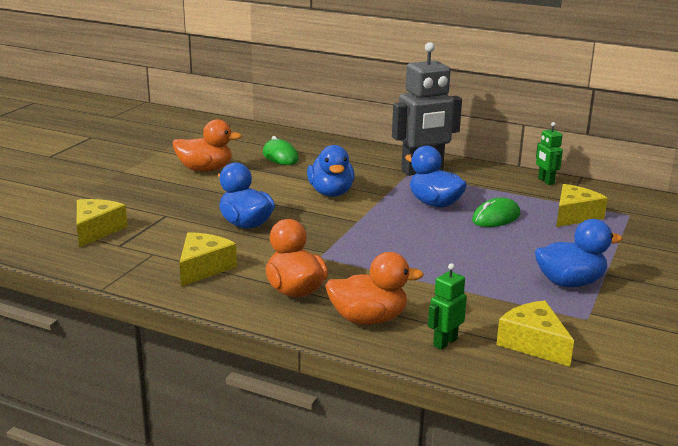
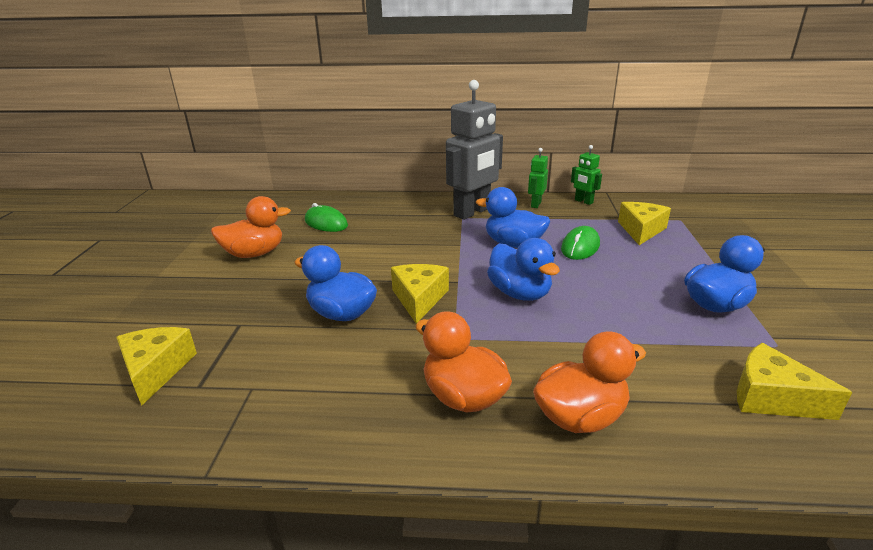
camera: 20 degrees left, 5 degrees up
yellow cheese [180,232,237,287] -> yellow cheese moved to [391,264,449,324]
blue duck [307,145,355,197] -> blue duck moved to [487,238,560,301]
green robot [428,263,467,350] -> green robot moved to [528,148,548,208]

